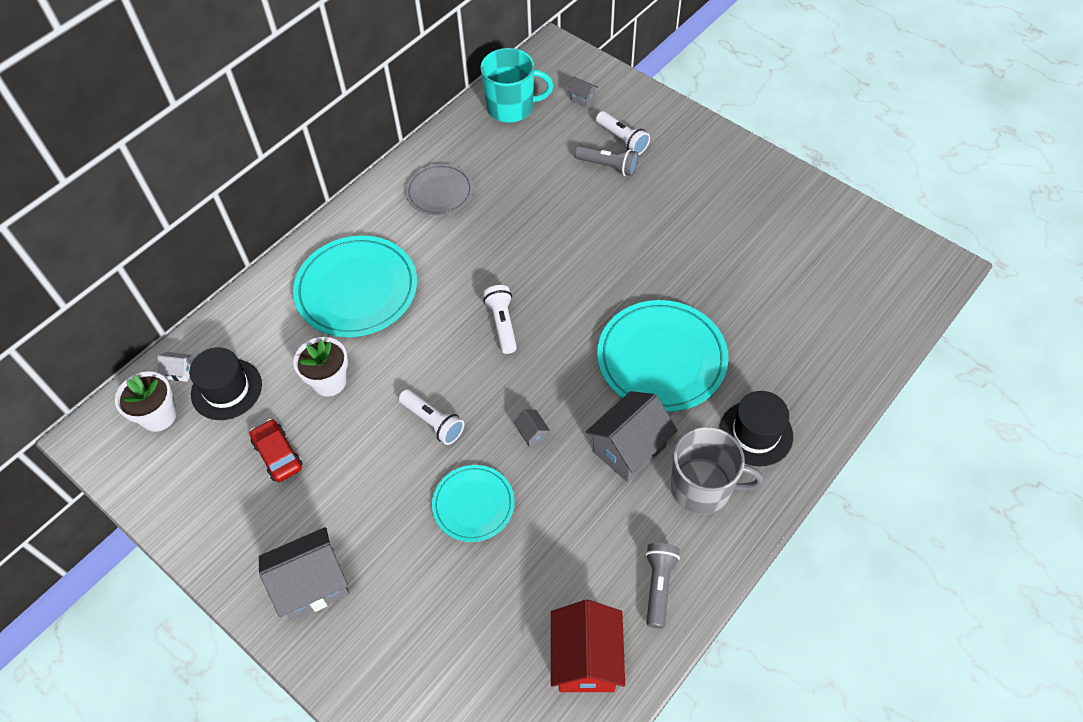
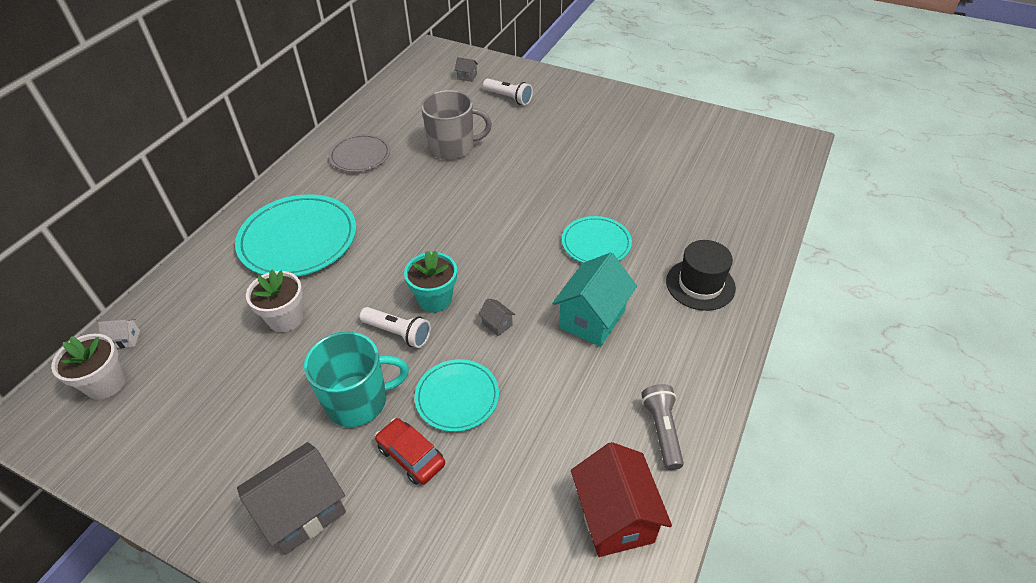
camera: 15 degrees left, 10 degrees down
black hat [189,347,262,420] -> none
red car [250,419,303,482] -> red car moved to [375,418,445,485]
turquoise mug [480,48,553,123] -> turquoise mug moved to [304,331,409,427]
white flashlight [483,285,517,354] -> none
grey flashlight [575,145,638,176] -> none
grey house [586,391,678,482] -> turquoise house [552,252,637,347]
turquoise plate [597,300,728,412] -> turquoise plate [562,216,632,263], size x0.58
grey mug [671,427,764,514] -> grey mug moved to [421,90,492,160]
none -> turquoise flower pot [404,250,457,312]

